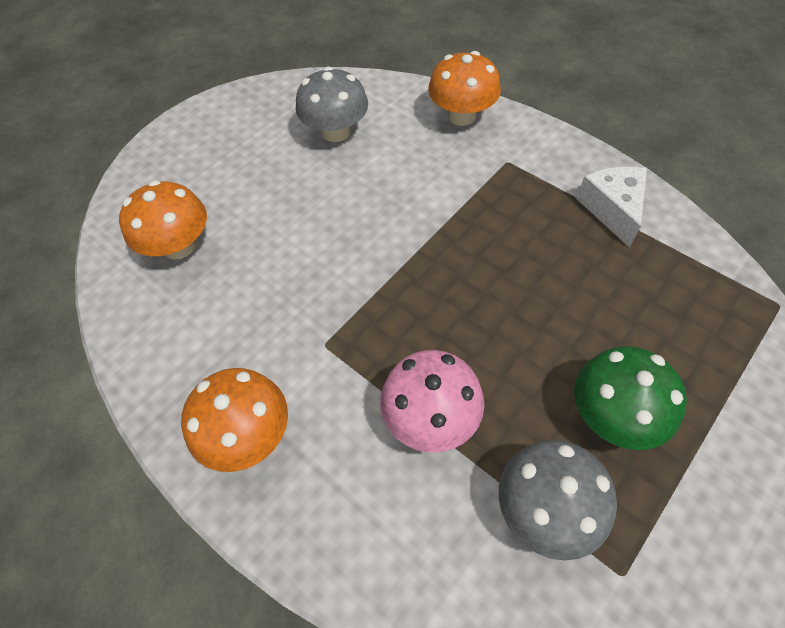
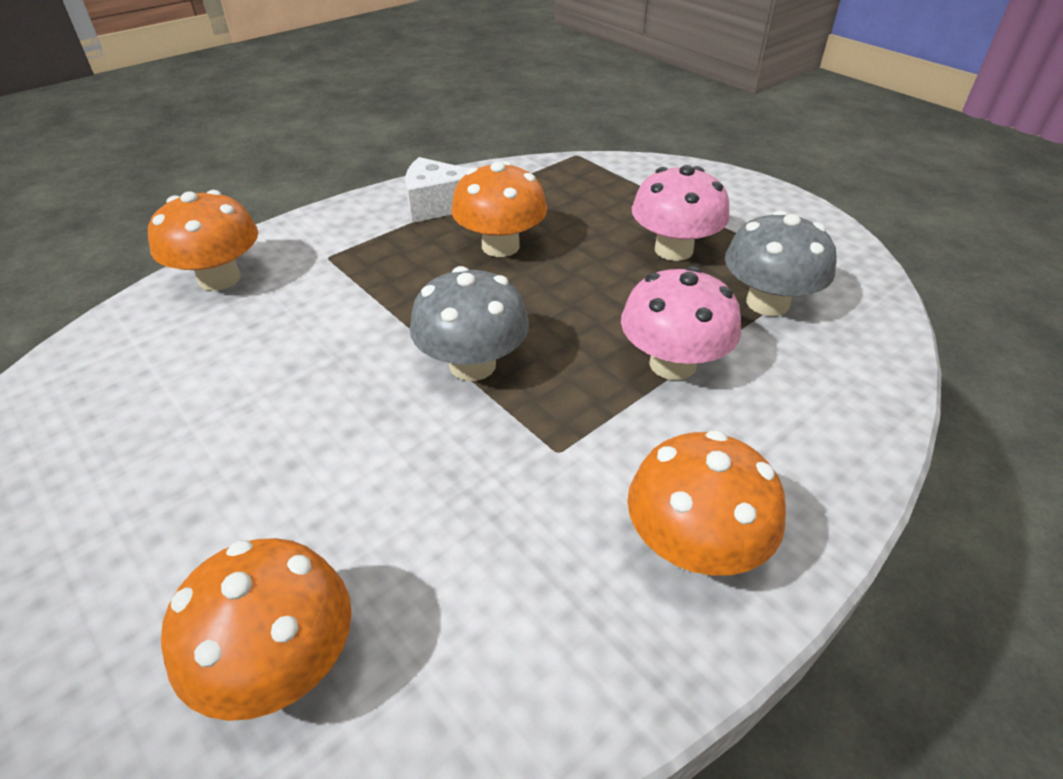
camera: 85 degrees left, 15 degrees down
grey mushroom [296,67,368,142] -> grey mushroom moved to [410,266,529,381]
green mushroom [574,346,687,450] -> pink mushroom [632,165,730,261]
none -> orange mushroom [451,161,547,257]

